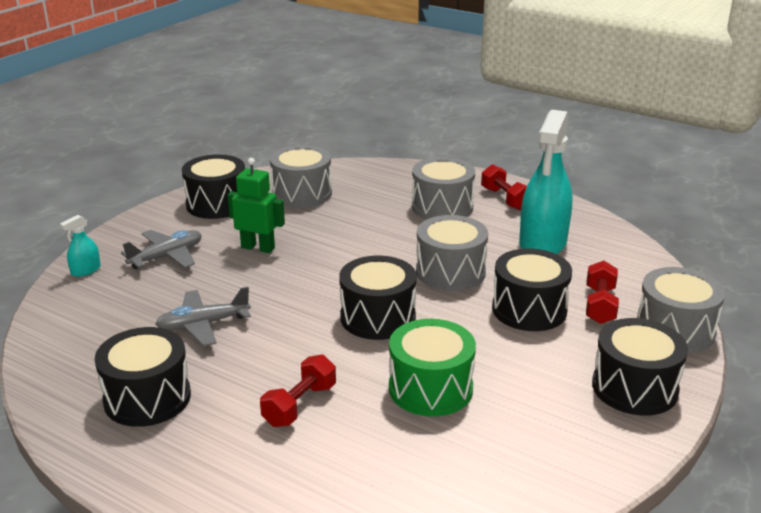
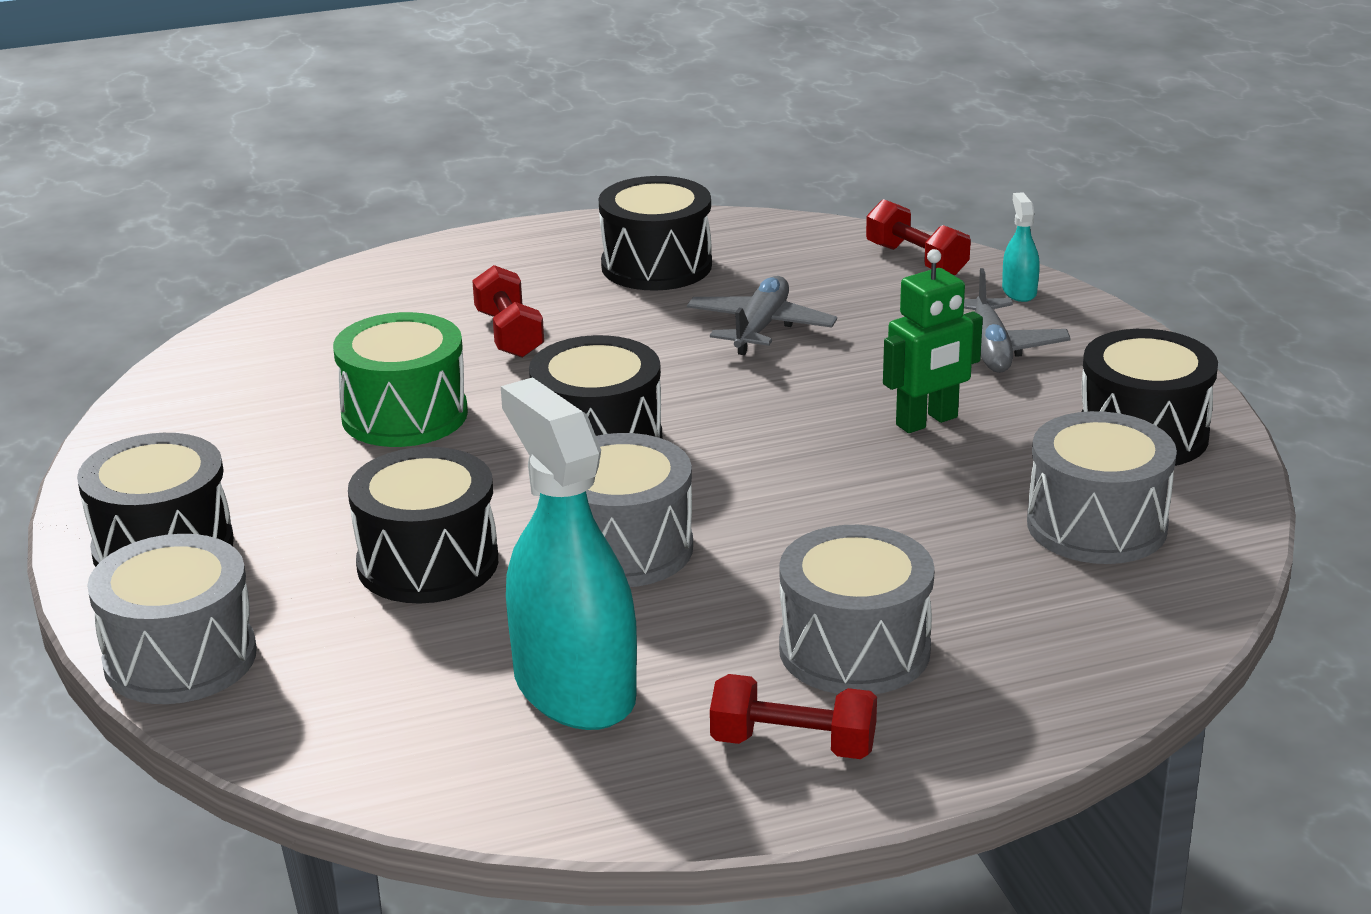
camera: 130 degrees right, 0 degrees up
red dumbbell [586,261,619,324] -> red dumbbell moved to [866,199,971,276]

